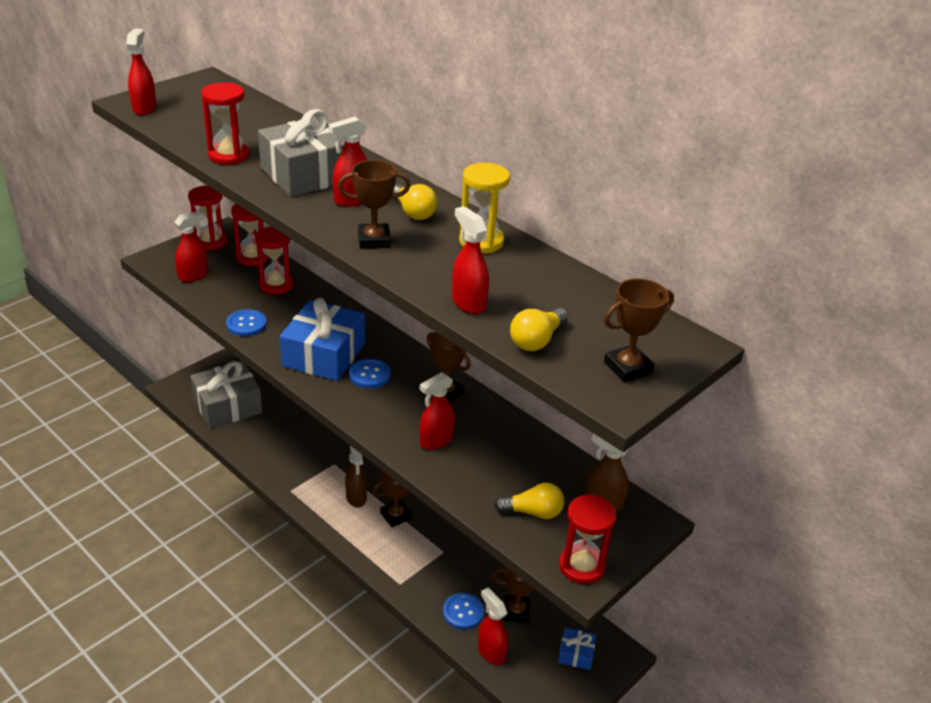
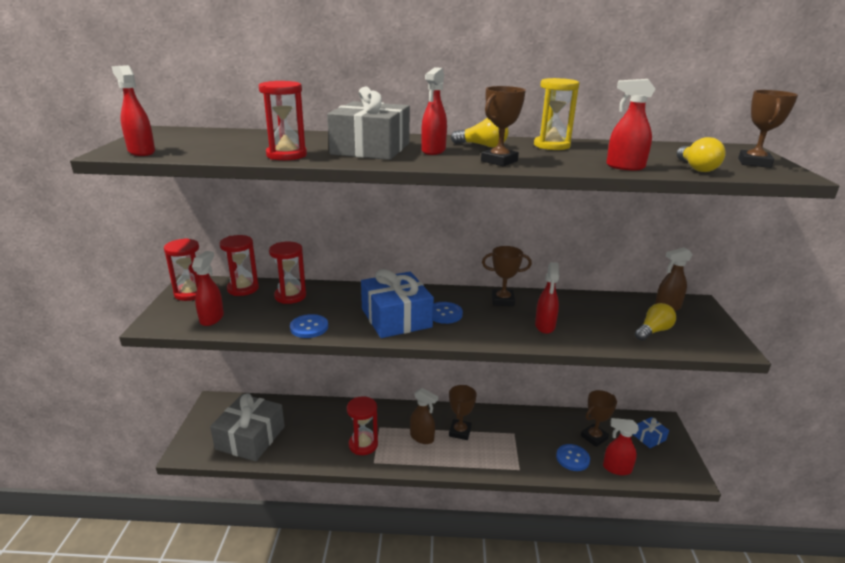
camera: 40 degrees left, 10 degrees down
red hourglass [559,494,617,584] -> red hourglass moved to [347,396,378,455]

